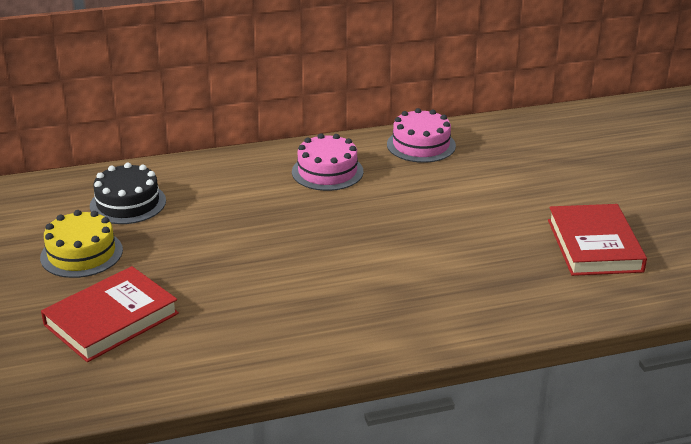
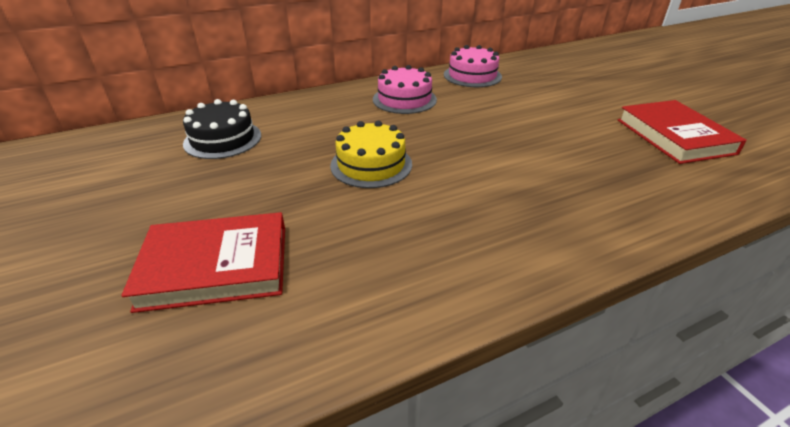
camera: 10 degrees left, 5 degrees up
yellow cake [40,210,123,278] -> yellow cake moved to [330,121,412,188]
red book [41,266,179,362] -> red book turned 45 degrees clockwise [121,212,285,313]

